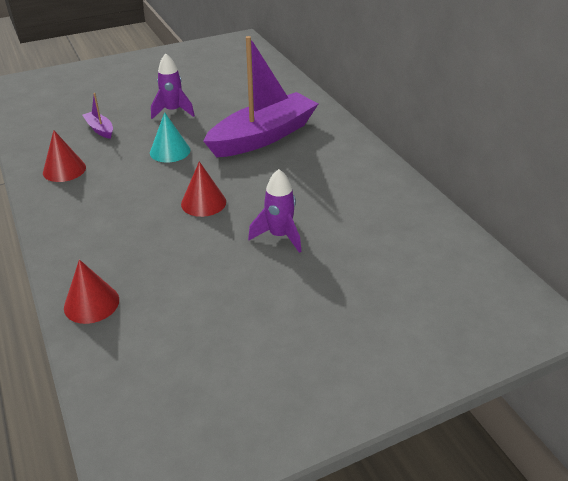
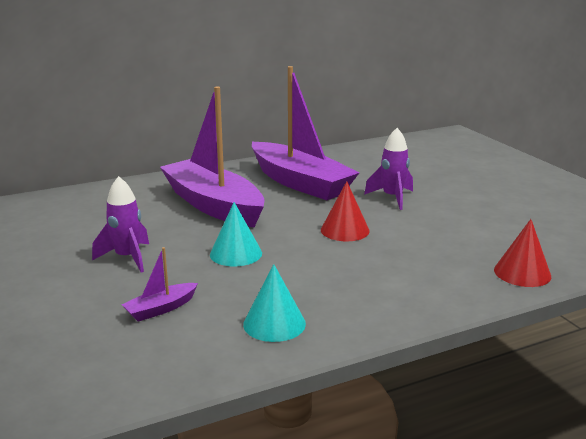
camera: 90 degrees left, 15 degrees down
red cone [43,130,86,182] -> turquoise cone [243,264,306,342]
none -> purple boat [252,66,359,200]

